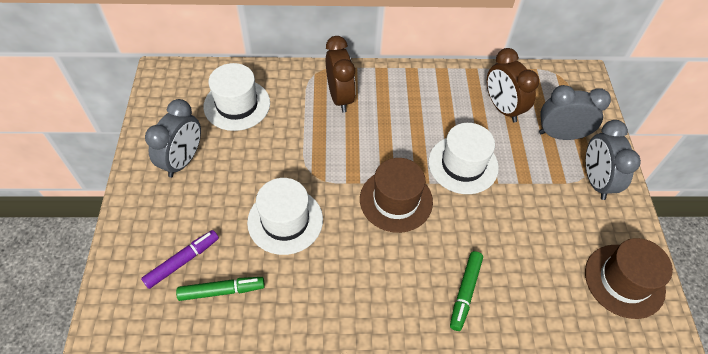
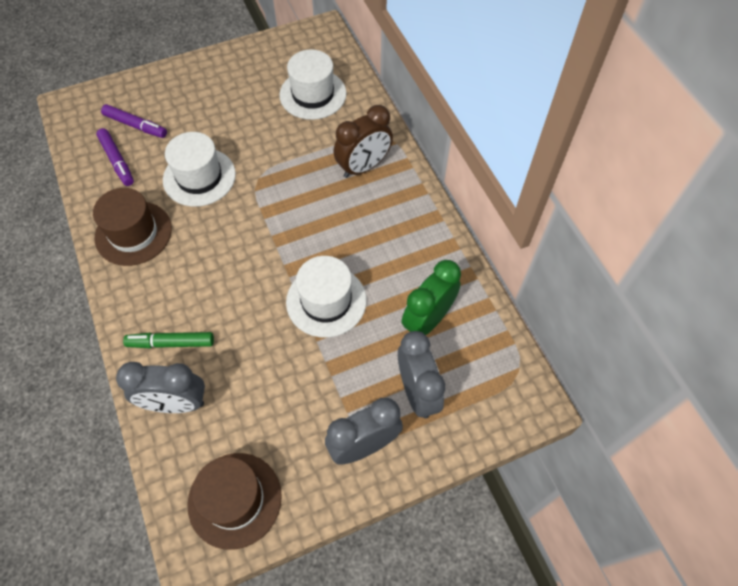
camera: 70 degrees right, 5 degrees up
grey clock [145,99,201,177] -> grey clock moved to [116,362,205,413]
green marker [176,277,265,301] -> purple marker [96,128,134,186]
brown hat [360,158,433,233] -> brown hat moved to [93,188,172,266]
brown clock [487,48,539,122] -> green clock [402,260,461,335]

